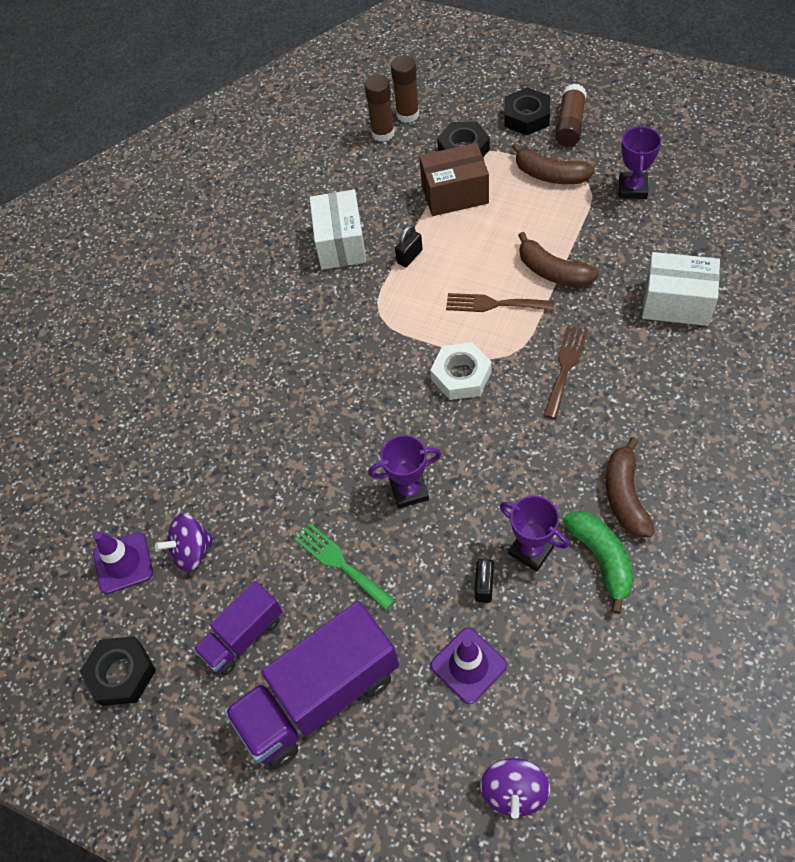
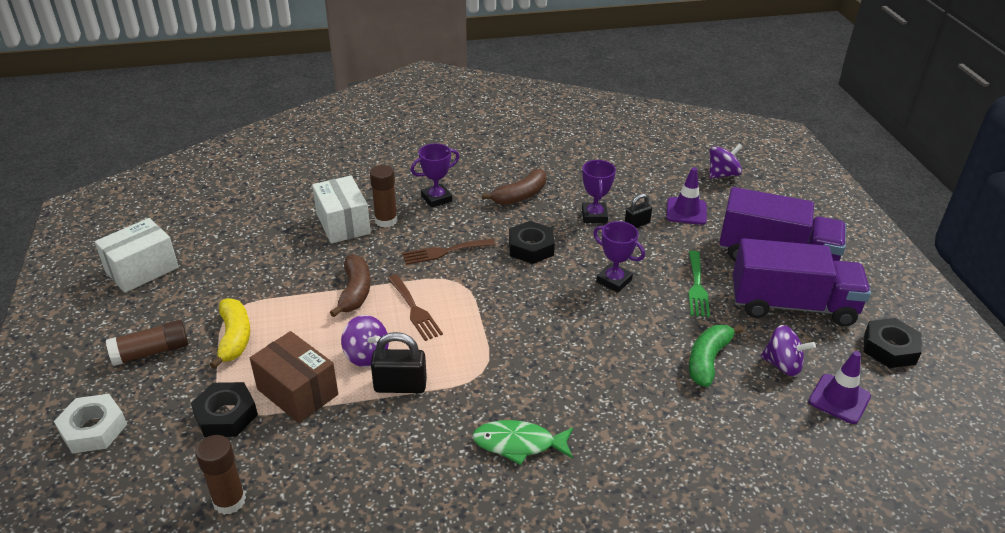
camera: 135 degrees left, 20 degrees down
purple truck [193,581,283,676] -> purple truck [733,238,871,326], size x1.79
white box [310,190,366,270] -> white box moved to [95,218,179,293]
brown glue stick [391,56,419,123] -> brown glue stick moved to [370,165,398,228]
black padlock [395,225,423,267] -> black padlock [371,332,427,393], size x1.61
white nut [430,342,492,400] -> white nut moved to [54,394,127,454]
black nut [504,87,550,135] -> black nut moved to [509,221,555,264]
brown banana [512,143,594,184] -> yellow banana [210,298,250,369]
green banana [563,511,634,614] -> green banana moved to [689,325,744,387]
purple trophy [619,125,662,199] -> purple trophy moved to [411,143,459,208]
none -> purple spinning top [341,315,389,367]
none -> green fish [472,420,573,465]

